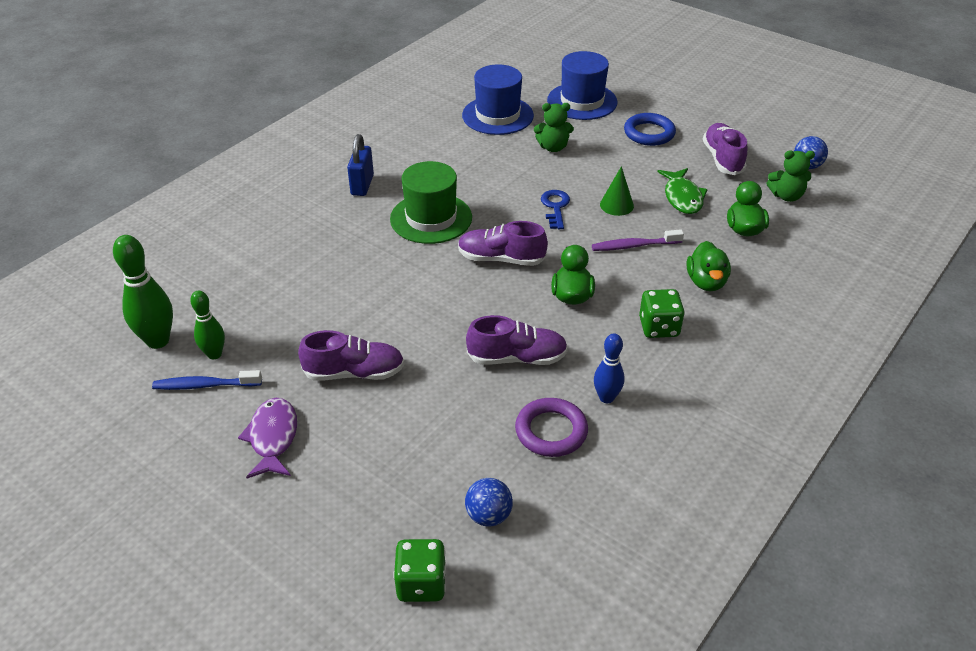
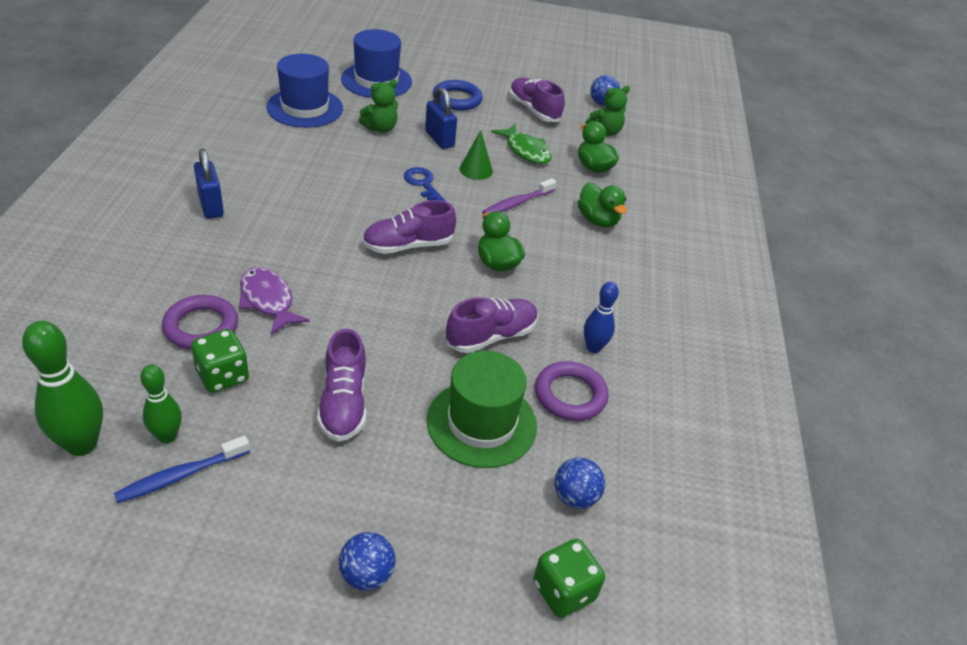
camera: 35 degrees left, 0 degrees up
purple fish [238,398,297,478] -> purple fish moved to [239,267,310,335]
purple shoe [298,330,405,381] -> purple shoe turned 120 degrees clockwise [317,328,366,442]
green hat [390,161,472,244] -> green hat moved to [427,351,537,468]
green dice [639,289,685,338] -> green dice moved to [191,329,249,393]
none -> purple ring [162,295,238,350]
none -> blue ball [339,532,396,591]
none -> blue padlock [425,87,457,149]

